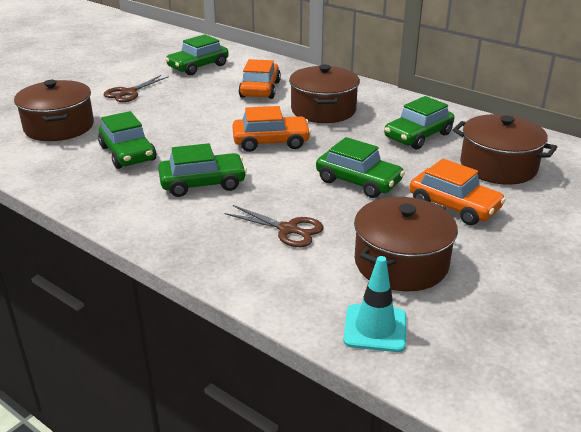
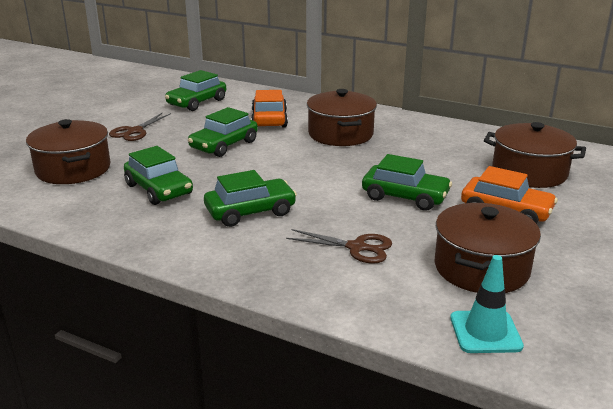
camera: 10 degrees left, 5 degrees down
orange car [232,106,311,152] -> none
green car [384,96,454,149] -> green car moved to [188,107,258,157]

